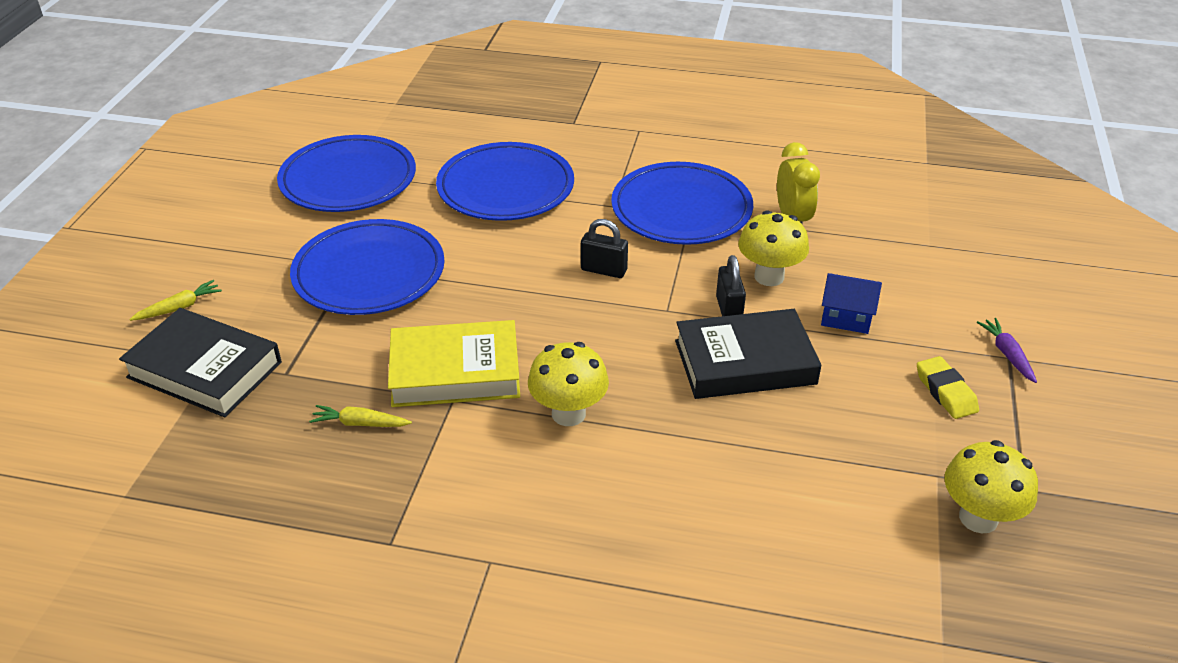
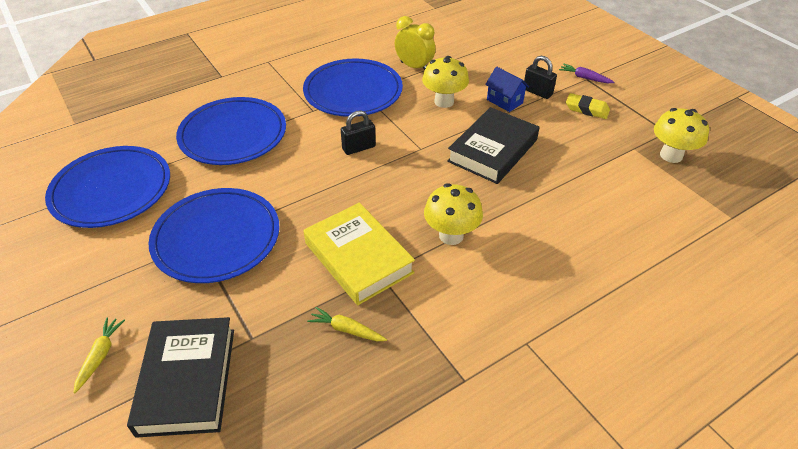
camera: 45 degrees left, 5 degrees up
black book [119,308,282,417] -> black book turned 75 degrees counterclockwise [127,317,234,438]
yellow carrot [309,405,412,427] -> yellow carrot turned 60 degrees clockwise [307,307,387,341]
yellow book [388,320,520,407] -> yellow book turned 75 degrees counterclockwise [304,203,415,305]
black padlock [716,255,746,316] -> black padlock moved to [524,56,557,99]
blue house [821,273,882,334] -> blue house turned 75 degrees clockwise [485,66,529,112]

